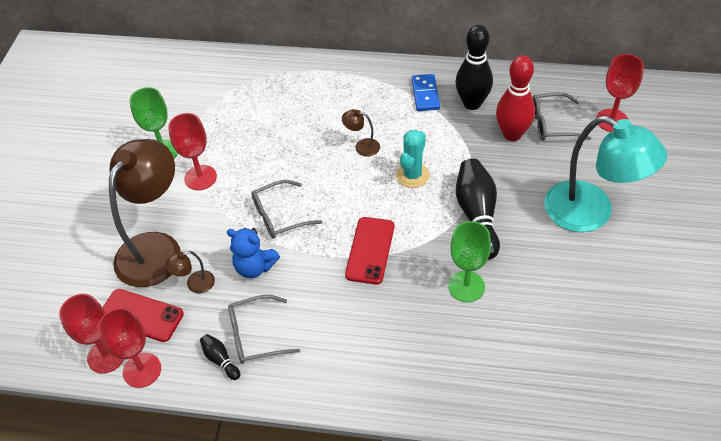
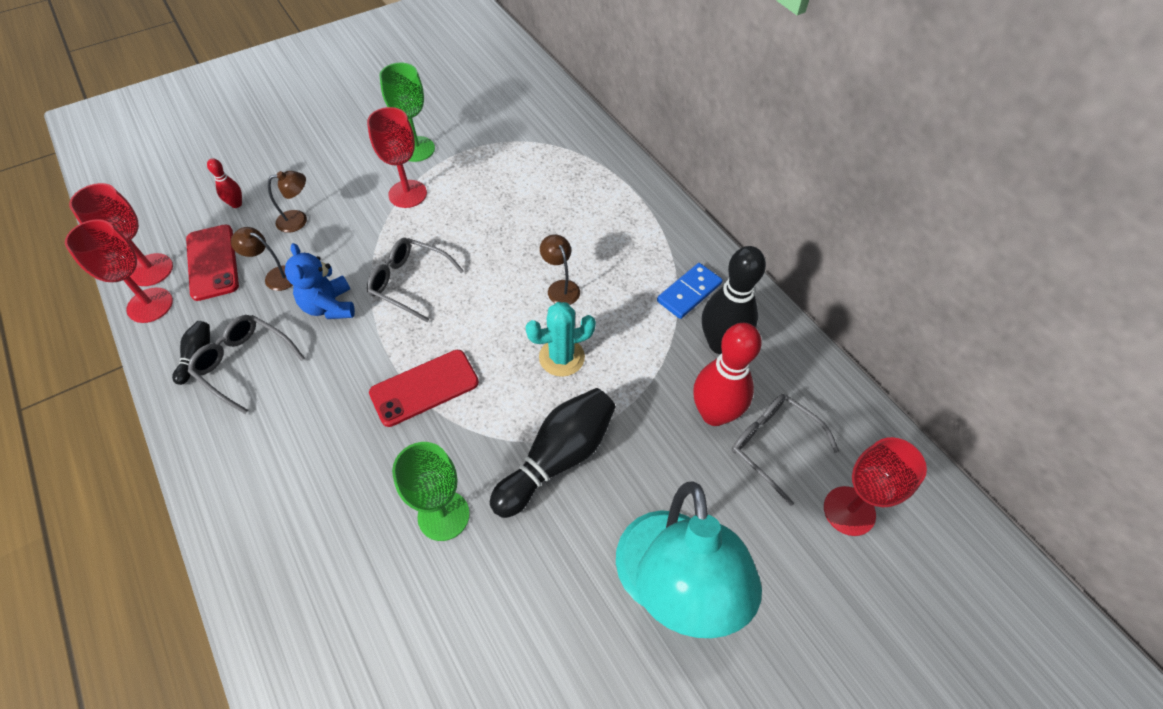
camera: 45 degrees right, 5 degrees up
brown lamp [109,139,181,287] -> brown lamp [268,171,307,233], size x0.40
none -> red bowling pin [207,158,242,208]

